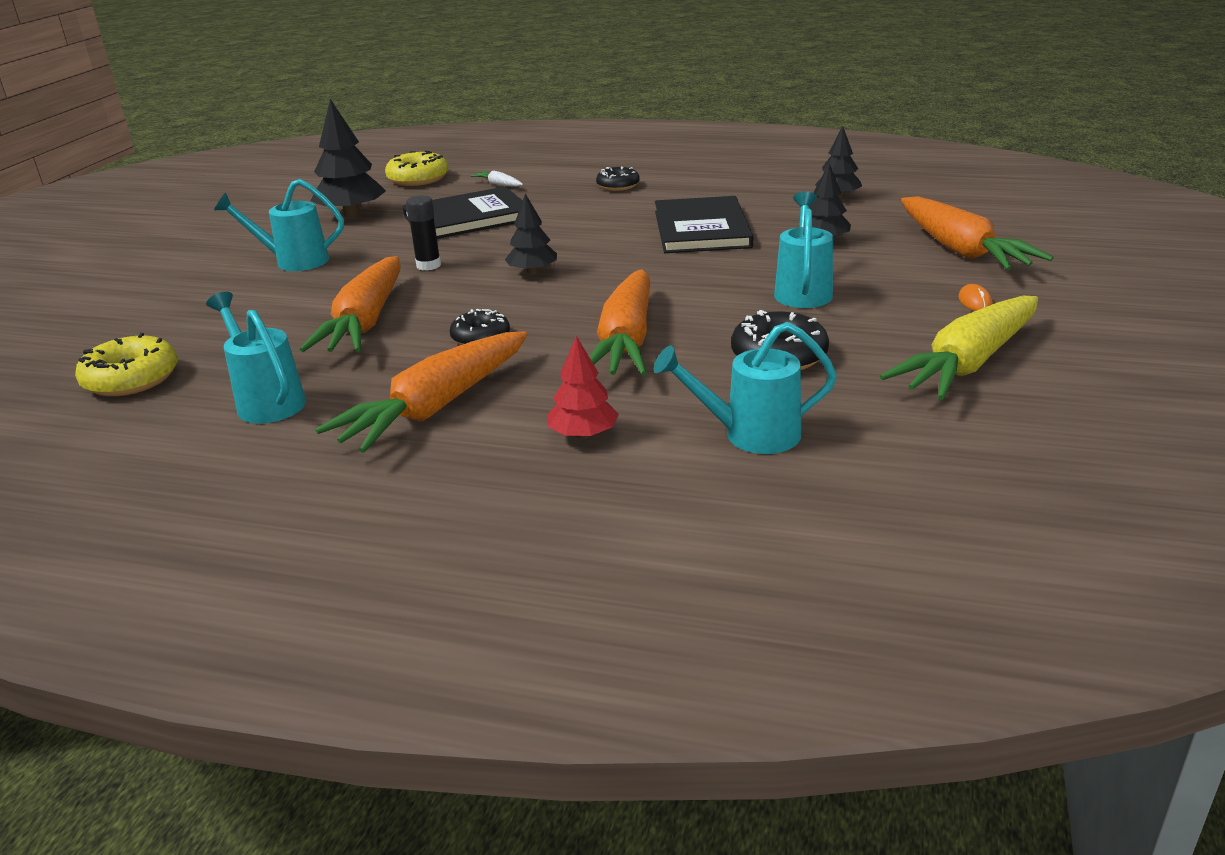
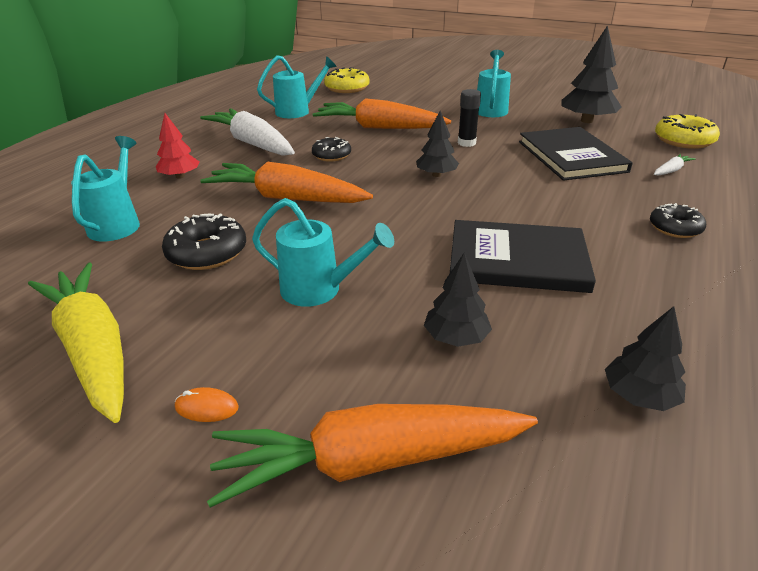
camera: 100 degrees right, 5 degrees up
orange carrot [315,331,528,453] -> white carrot [200,109,295,156]

